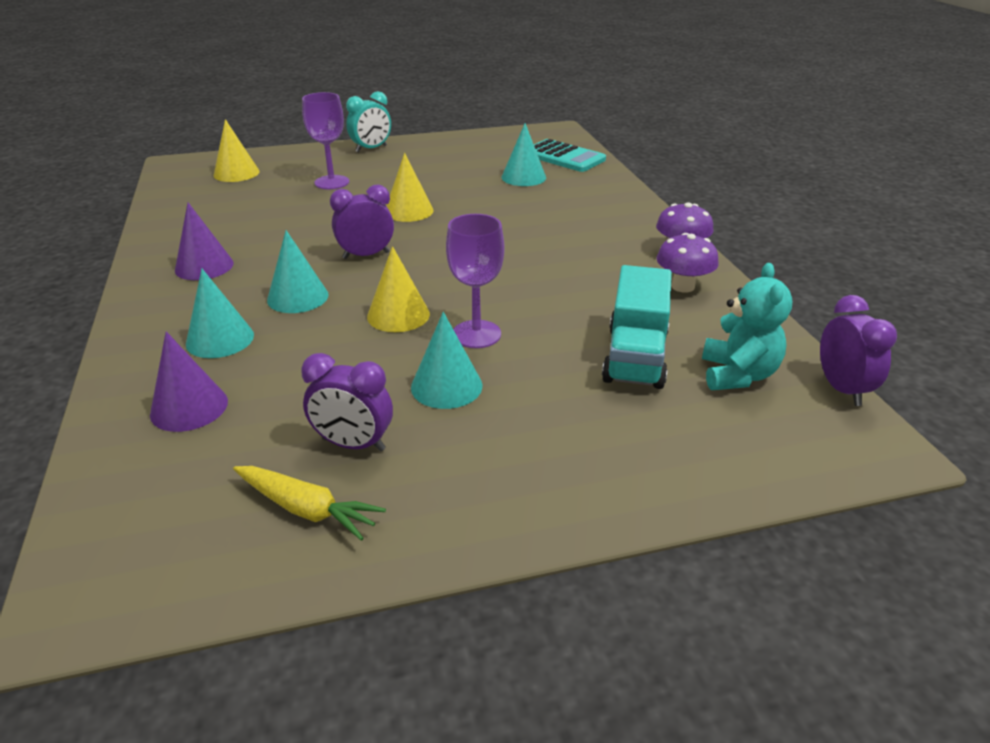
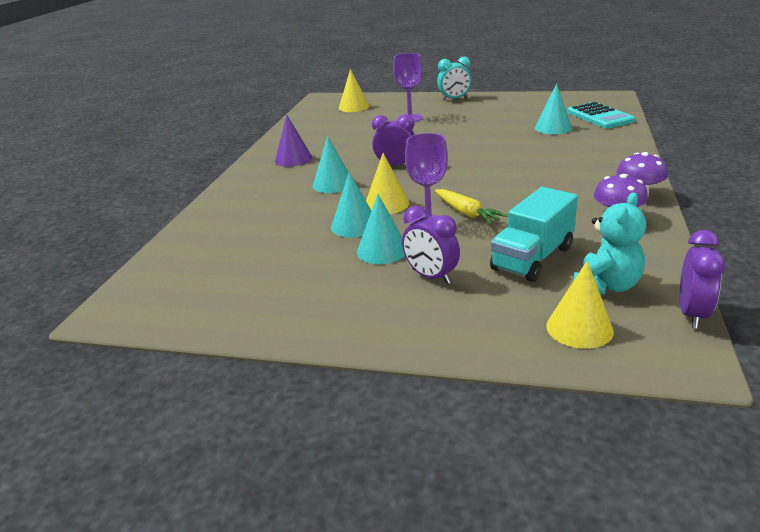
camera: 30 degrees right, 5 degrees down
purple cone [150,331,228,432] -> none
turquoise cone [186,269,254,358] -> turquoise cone moved to [331,172,371,237]
yellow carrot [233,466,386,541] -> yellow carrot moved to [435,189,508,225]
purple clock [301,353,393,451] -> purple clock moved to [402,206,460,284]
yellow cone [386,153,434,222] -> yellow cone moved to [546,261,614,349]

